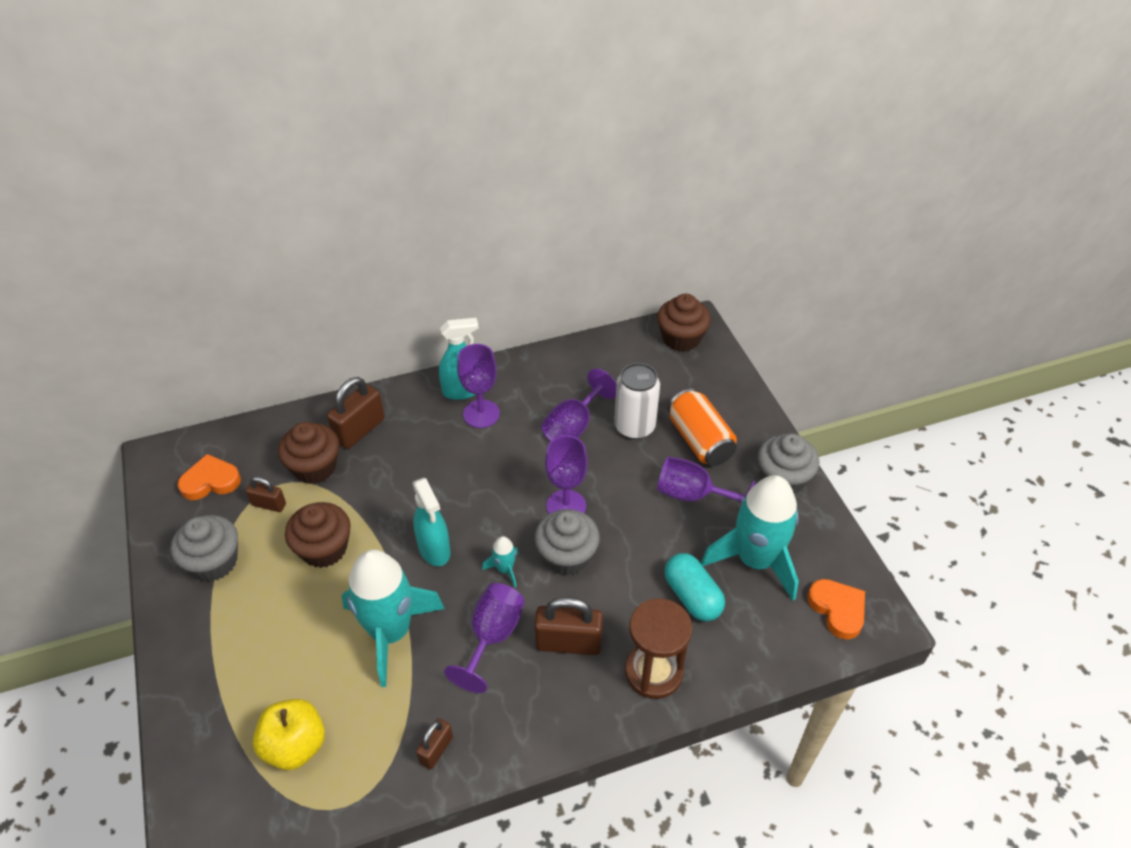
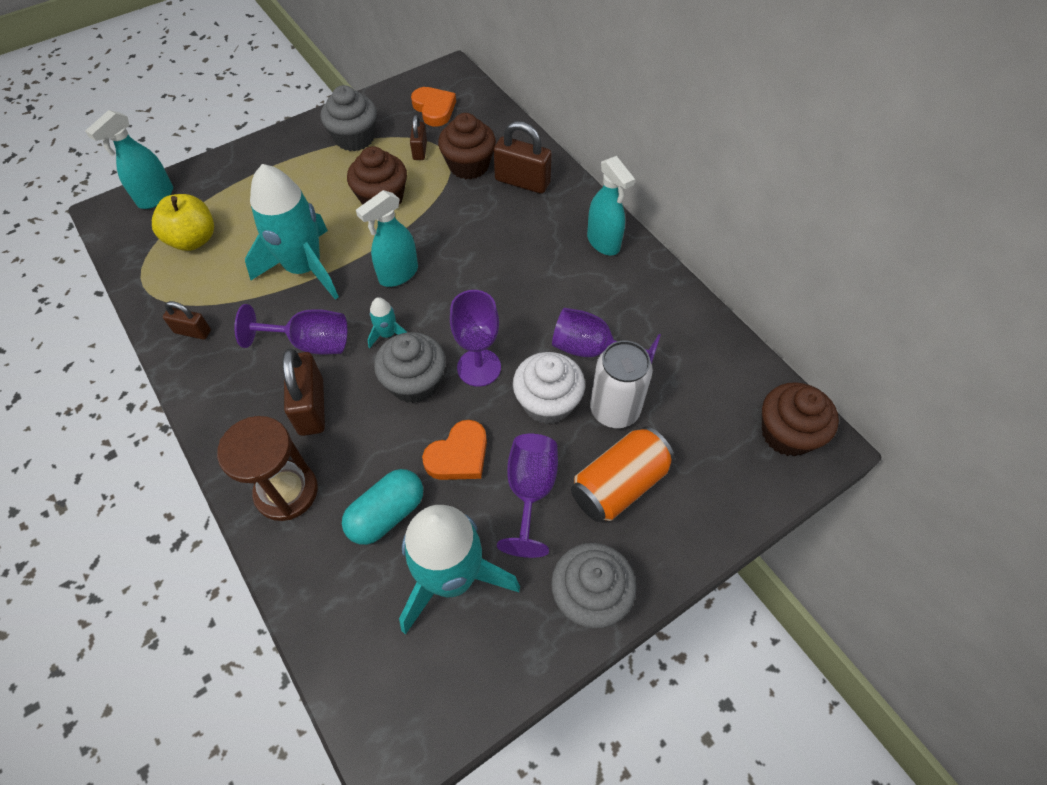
camera: 75 degrees right, 10 degrees up
purple goblet [457,344,500,428] -> none
orange heart [808,579,865,639] -> orange heart moved to [422,420,487,480]
none -> turquoise spray bottle [85,110,173,209]
none -> white cupcake [513,352,585,424]

